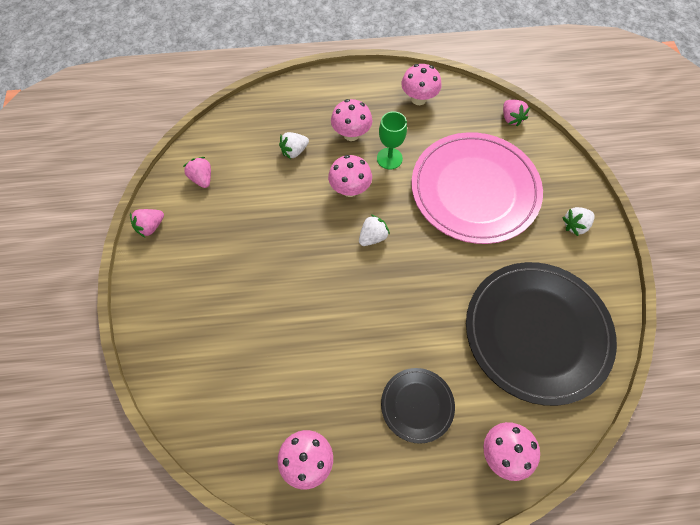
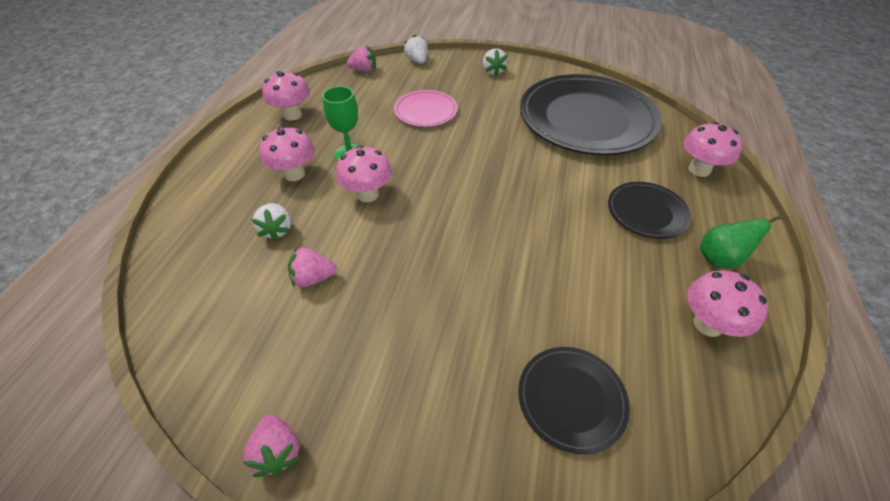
camera: 70 degrees left, 15 degrees down
pink strawberry [183,157,211,188] -> pink strawberry moved to [288,247,337,288]
white strawberry [359,214,390,246] -> white strawberry moved to [404,35,428,64]
pink plate [411,132,543,244] -> pink plate [394,90,458,127], size x0.47
none -> black plate [518,347,630,454]
none -> green pear [700,214,785,268]

